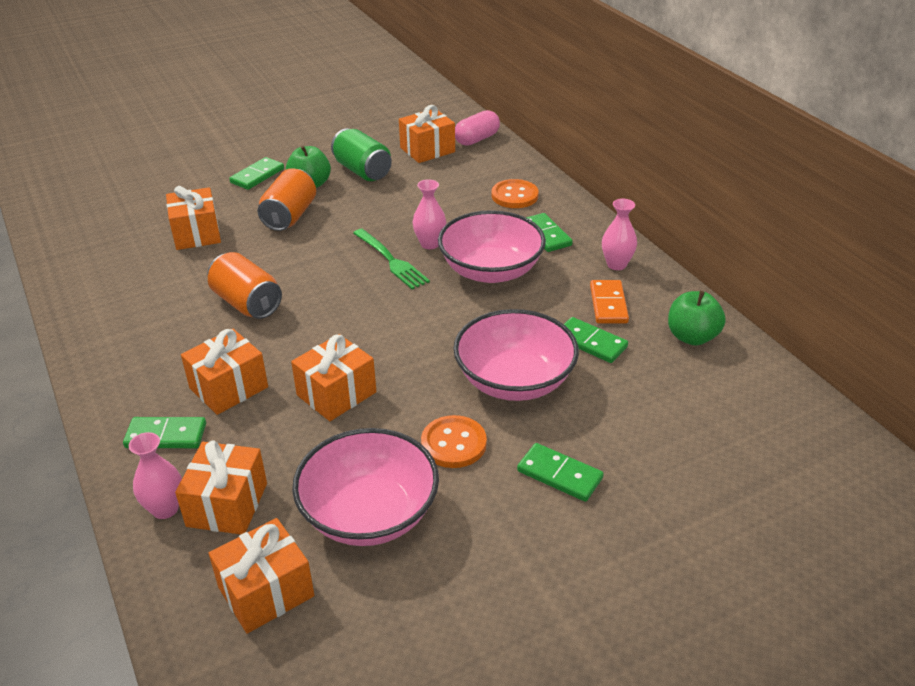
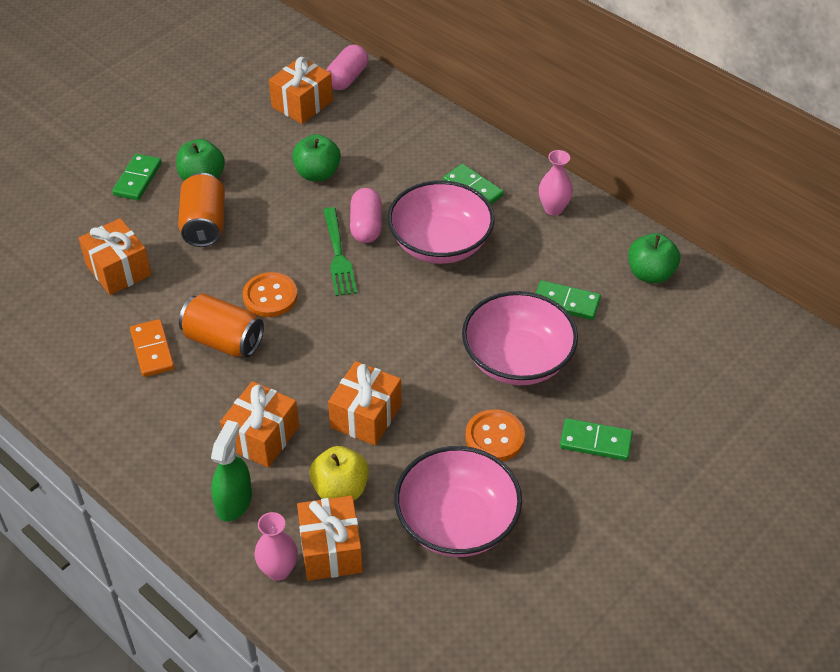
camera: 20 degrees left, 10 degrees up
green domino [123,417,206,448] -> green spray bottle [211,420,252,522]
orange gift [209,518,314,634] -> none
green can [331,128,392,181] -> none
green fork [353,229,430,289] -> green fork turned 45 degrees clockwise [323,207,357,296]
pink vase [412,179,446,249] -> pink capsule [350,188,382,243]
orange button [492,179,539,208] -> orange button moved to [243,272,298,317]
orange domino [590,280,629,323] -> orange domino moved to [130,319,175,377]
none -> green apple [292,134,341,181]
none -> yellow apple [309,446,369,500]

